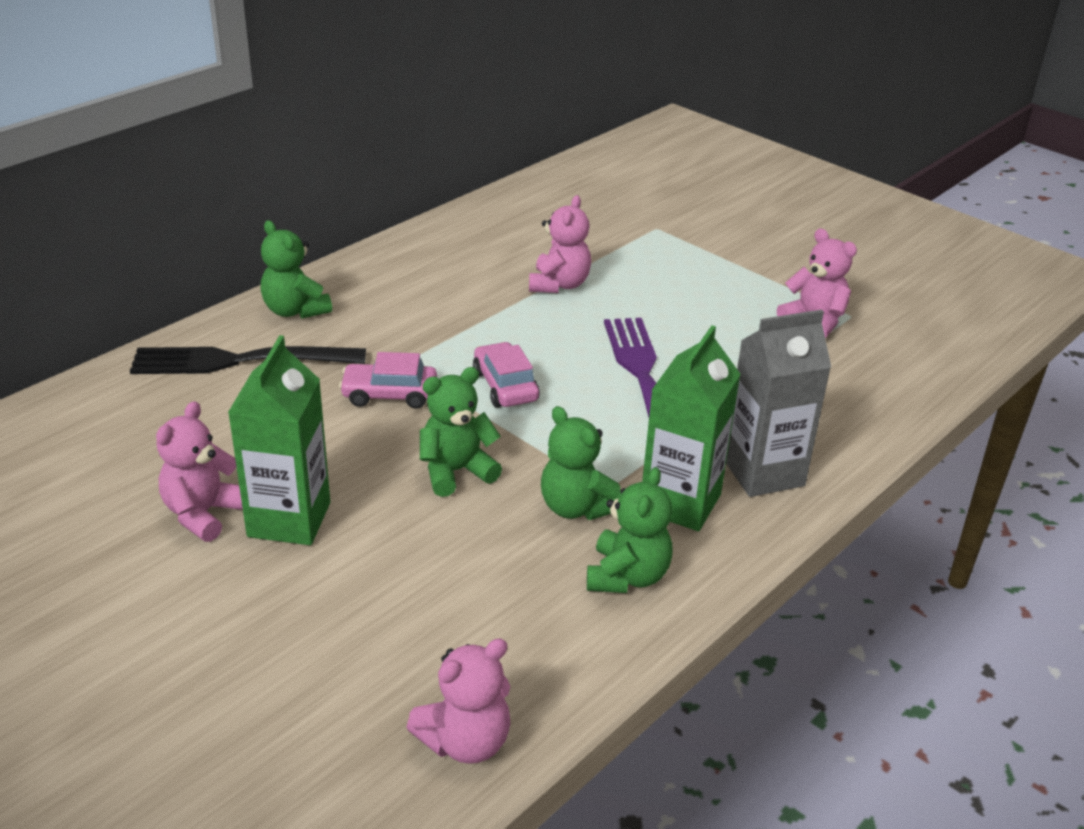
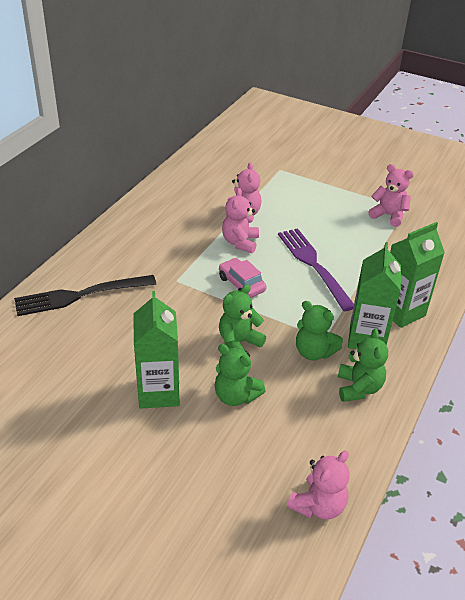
camera: 15 degrees left, 5 degrees up
pink teddy bear [156,401,243,542] -> pink teddy bear moved to [222,188,259,253]
green teddy bear [261,220,332,319] -> green teddy bear moved to [214,344,266,406]
pink car [339,352,437,409] -> none
grey carton [726,310,831,497] -> green carton [390,222,445,328]

